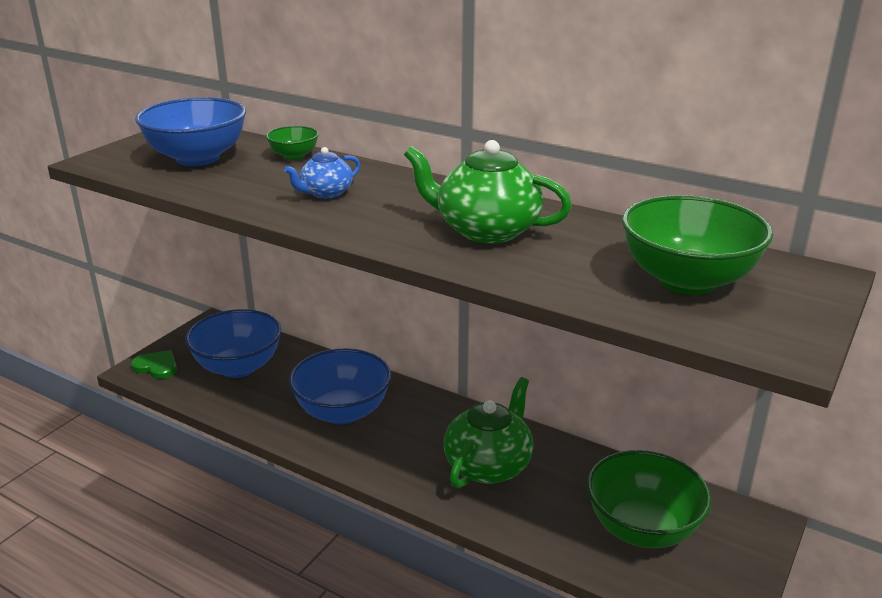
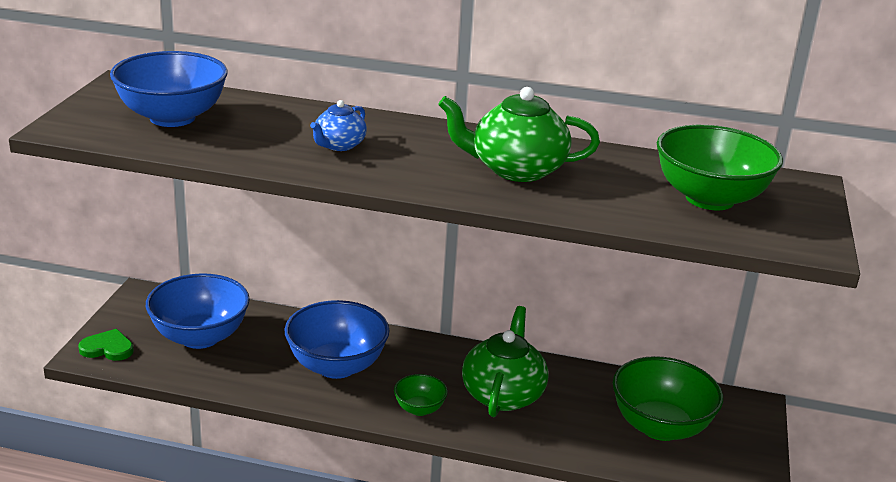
camera: 20 degrees left, 0 degrees up
green bowl [266,126,319,160] -> green bowl moved to [394,374,448,416]

